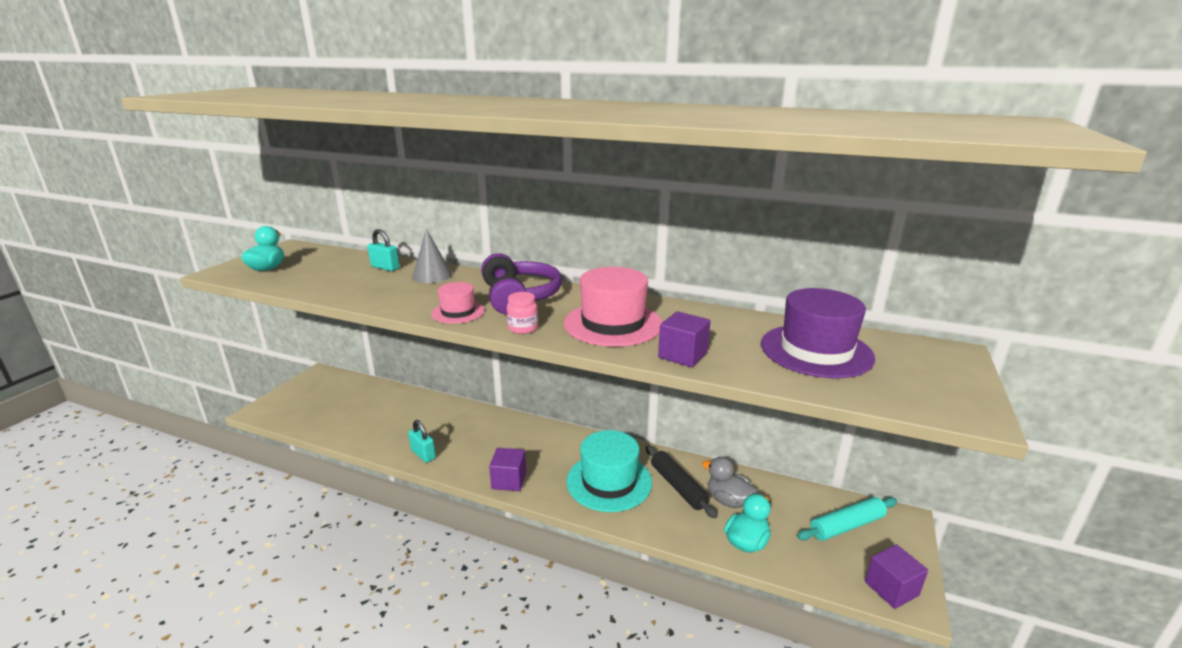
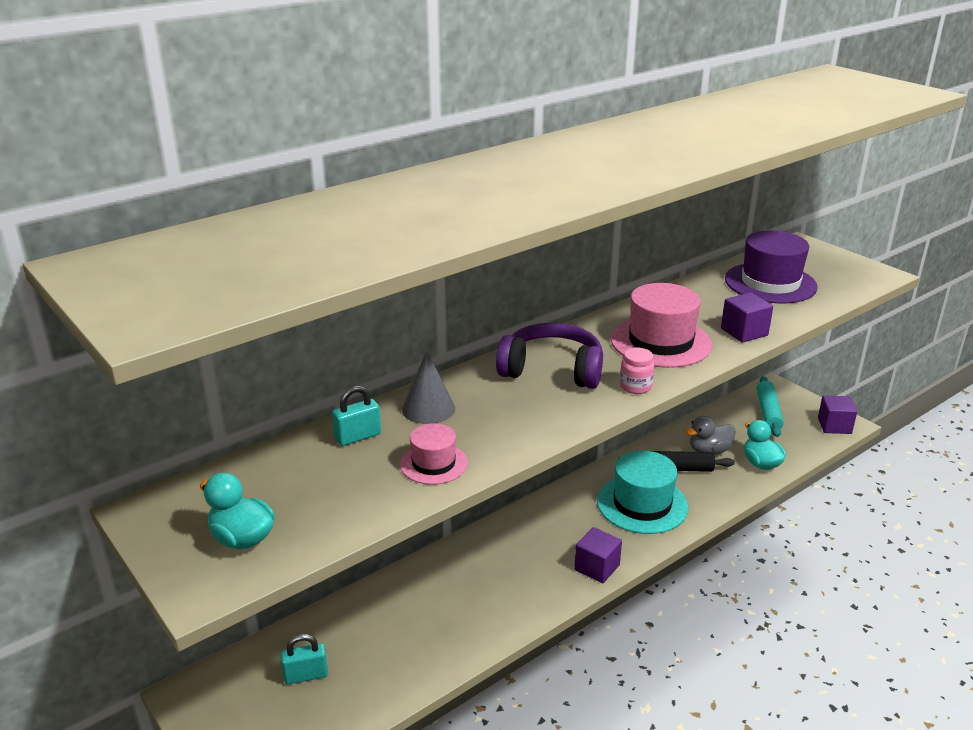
camera: 60 degrees left, 5 degrees up
turquoise padlock [408,420,436,463] -> turquoise padlock moved to [281,634,328,684]
pink hat [431,282,485,324] -> pink hat moved to [400,423,468,485]

